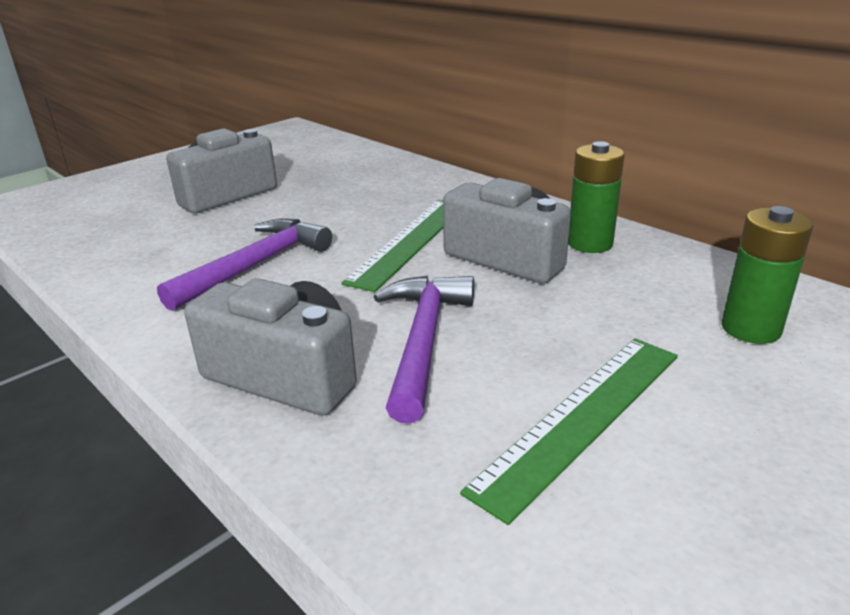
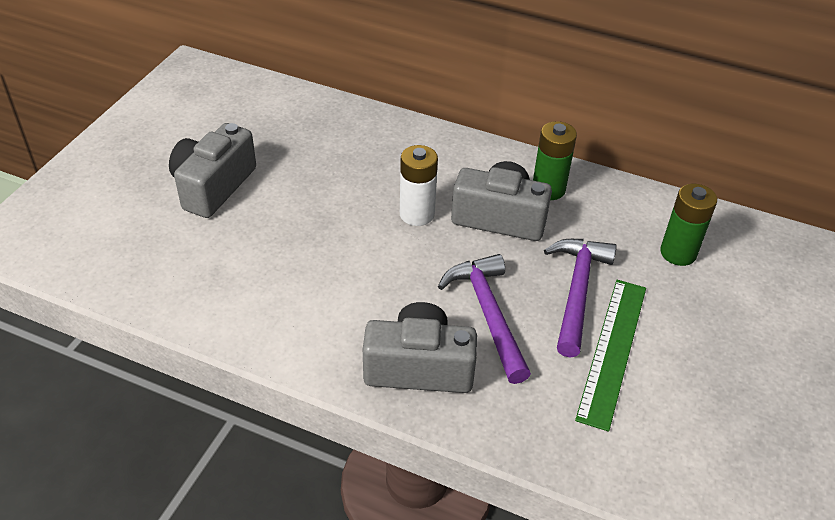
camera: 25 degrees left, 15 degrees up
purple hammer [157,218,332,311] -> purple hammer moved to [544,239,617,358]
green ruler [342,200,443,292] -> white battery [400,145,438,226]

